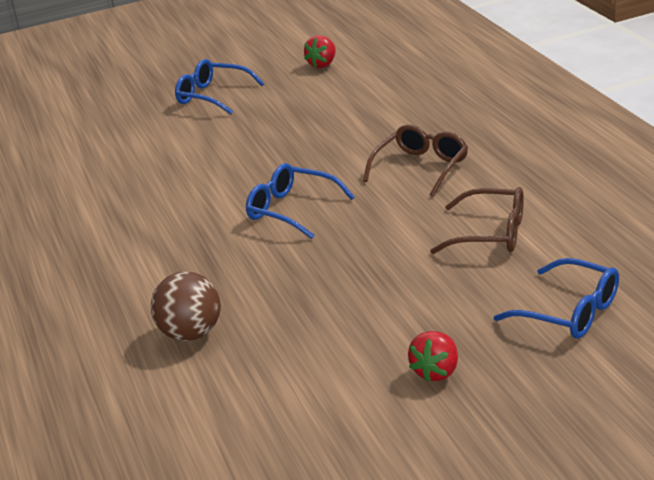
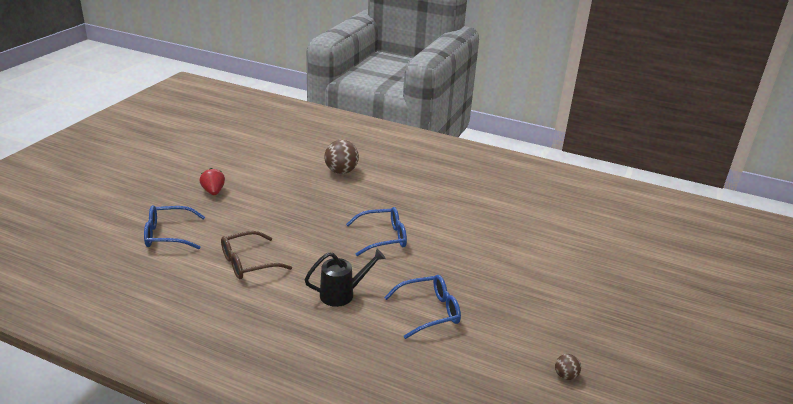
camera: 130 degrees right, 0 degrees up
blue glasses [175,59,264,114] -> blue glasses moved to [384,275,461,339]
red strawberry [304,35,336,68] -> brown ball [555,354,581,380]
brown glasses [363,124,468,197] -> black watering can [304,249,386,307]

